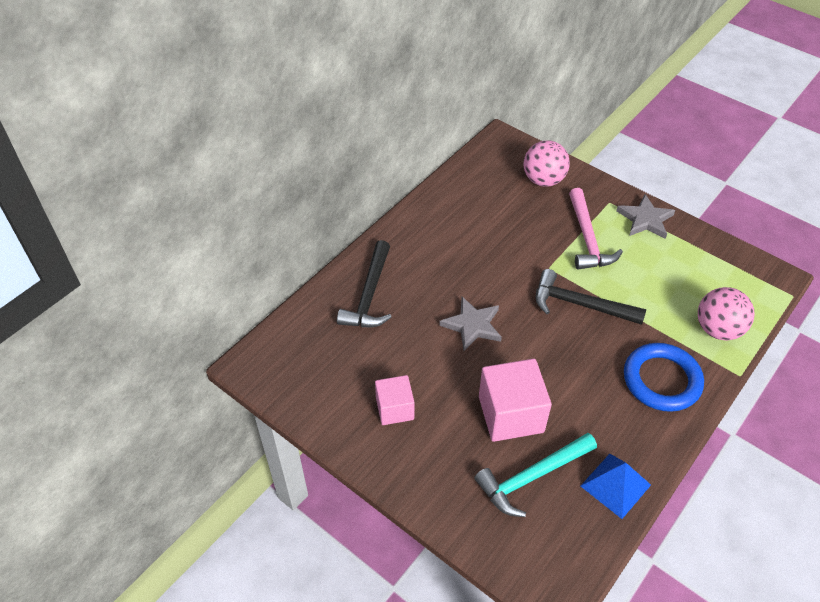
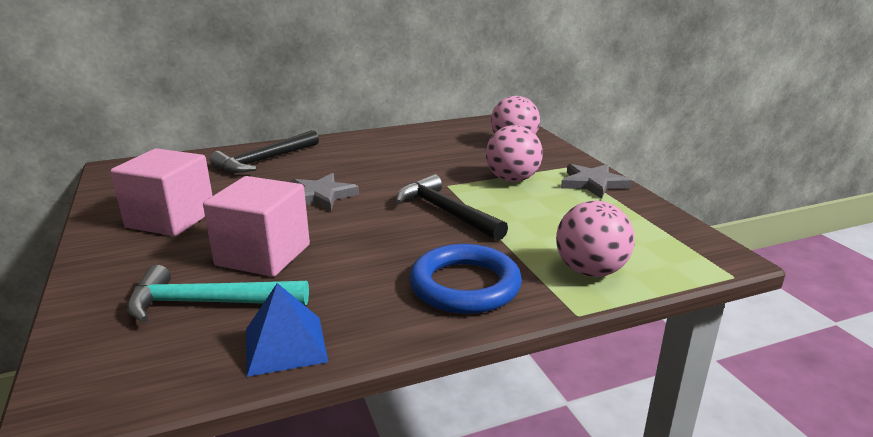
camera: 30 degrees right, 25 degrees down
pink cube [375,375,415,425] -> pink cube [110,148,213,236], size x1.63
pink hammer [569,188,623,270] -> pink ball [486,125,543,182]

